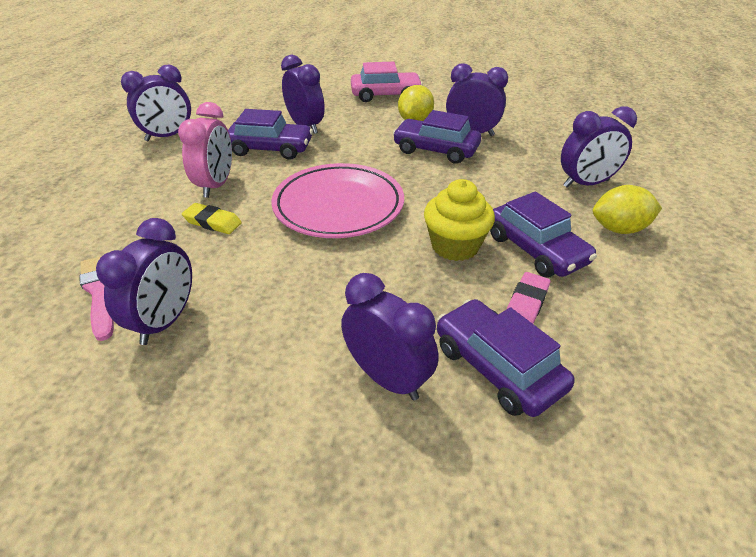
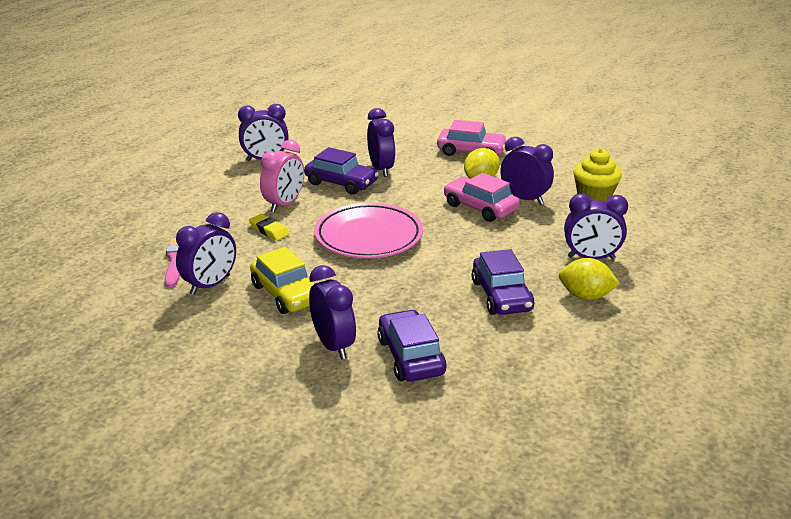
camera: 20 degrees right, 10 degrees down
purple car [393,110,481,164] -> pink car [444,173,520,222]
yellow cupcake [424,179,495,261] -> yellow cupcake moved to [573,148,622,202]
pink eraser [506,272,550,324] -> none
none -> yellow car [250,247,316,314]

